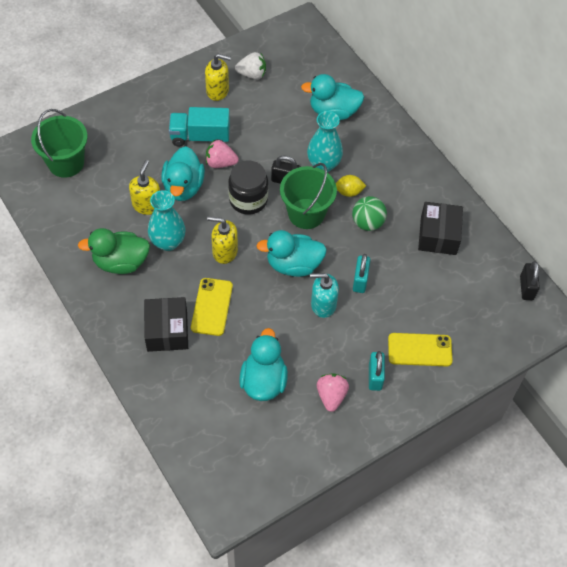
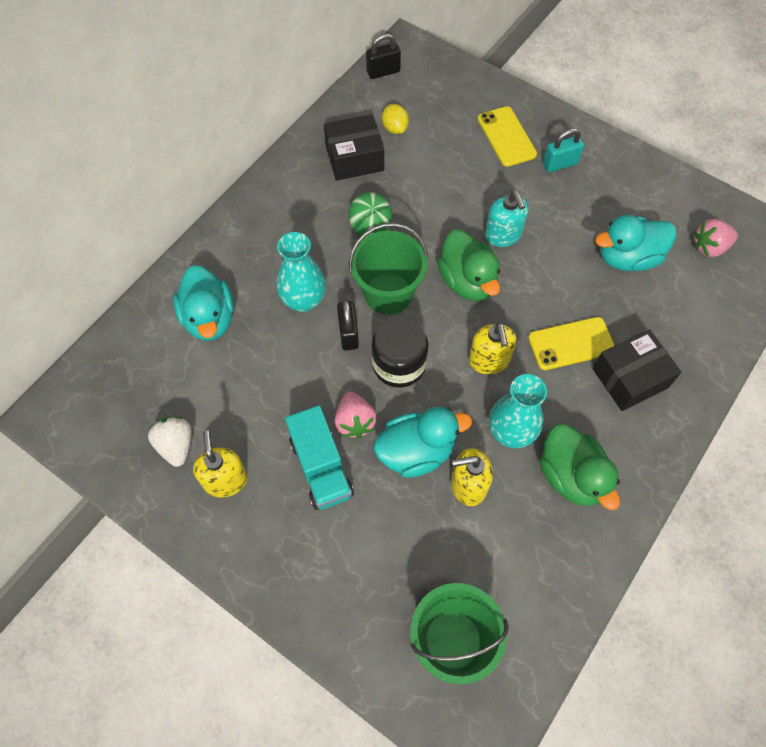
camera: 110 degrees left, 5 degrees up
turquoise duck [256,230,327,277] -> green duck [437,230,500,301]
pink strawberry [317,373,349,412] -> pink strawberry moved to [694,219,738,257]
yellow lemon [336,175,366,197] -> yellow lemon moved to [382,104,409,134]
turquoise padlock [353,254,370,293] -> none

